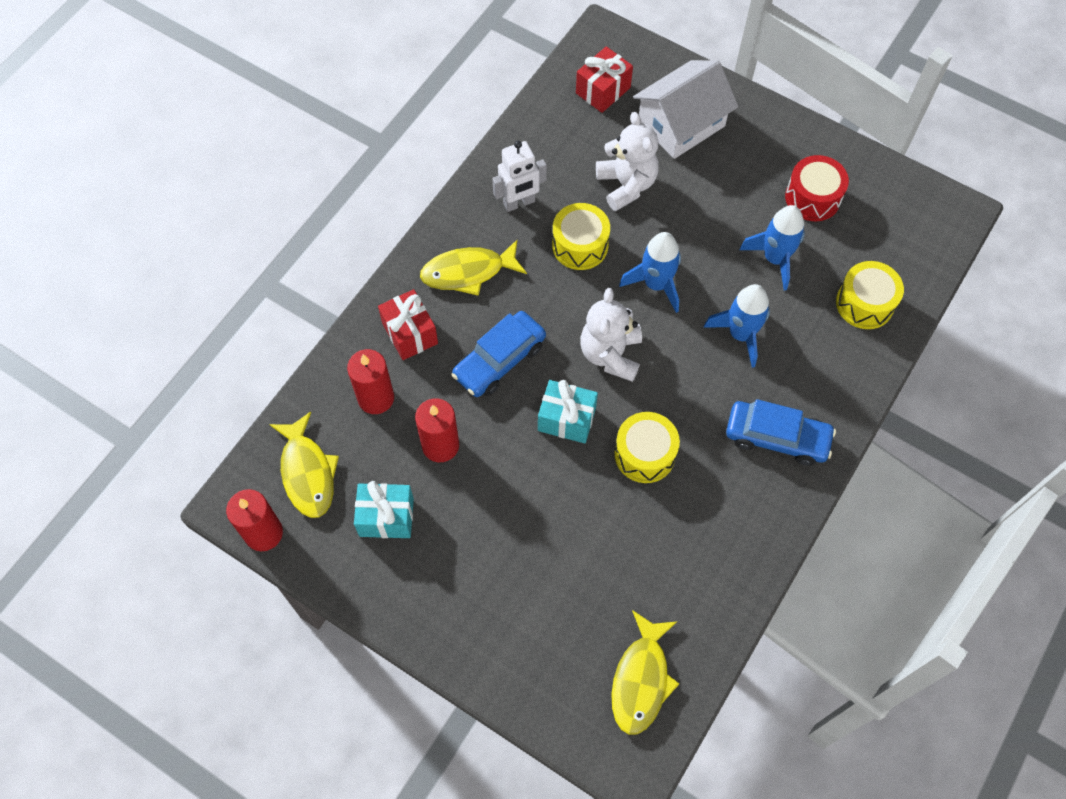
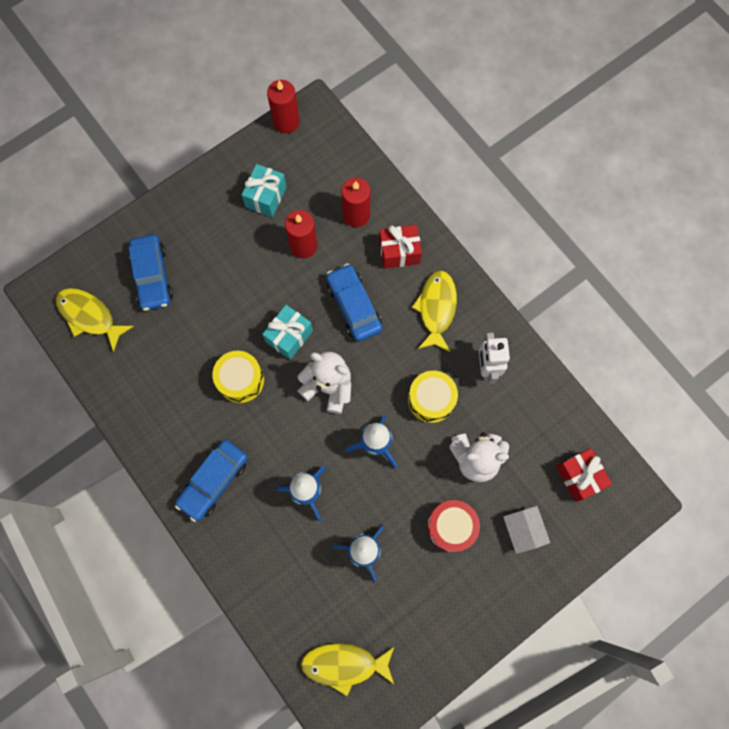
camera: 110 degrees right, 10 degrees up
yellow fish [269,412,339,518] -> yellow fish moved to [301,643,395,696]
white house [633,60,738,159] -> white house [503,506,550,554], size x0.55
red drum [785,155,849,221] -> red drum moved to [427,500,480,552]
yellow drum [836,261,904,329] -> none
none -> blue car [129,234,173,311]

